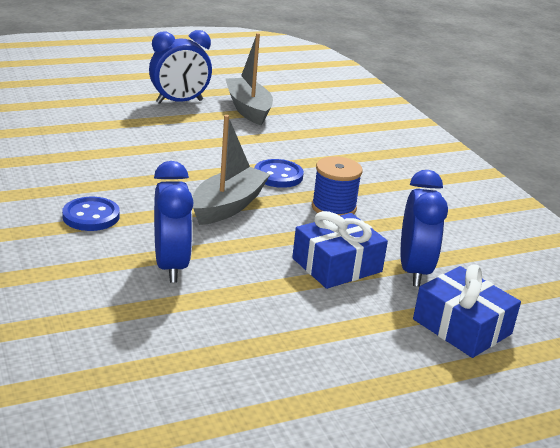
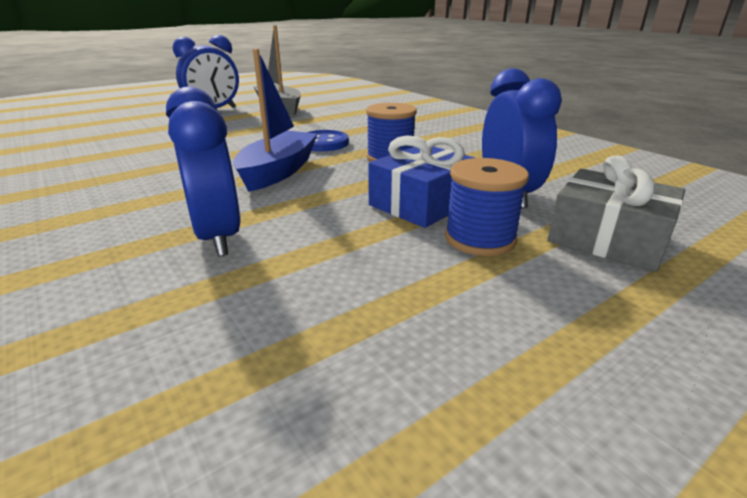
camera: 10 degrees left, 0 degrees up
blue button [62,197,120,231] -> none
grey boat [192,115,271,225] -> blue boat [233,49,317,192]
blue gift [413,264,521,358] -> grey gift [547,155,685,272]
none -> blue spool [445,158,529,256]

